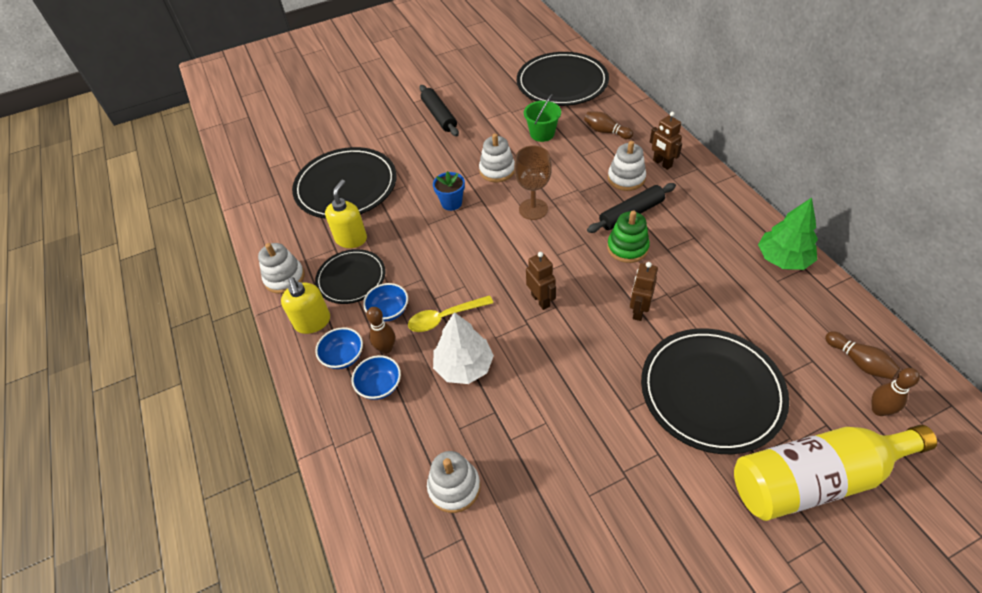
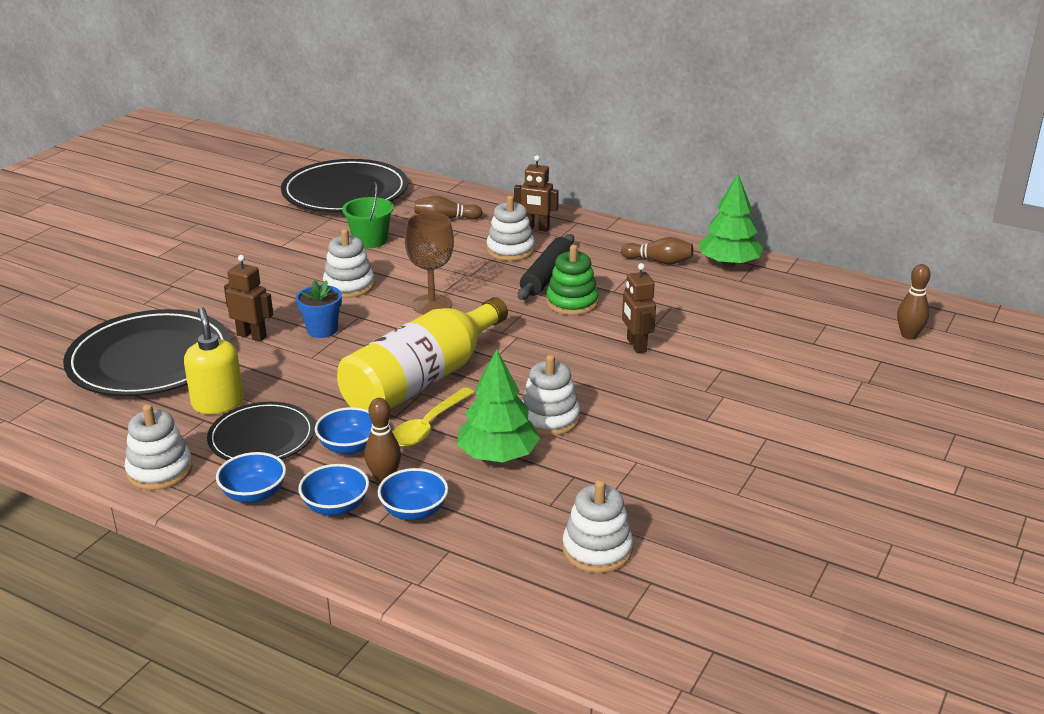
camera: 40 degrees left, 20 degrees down
yellow soap dispenser [281,277,330,334] -> blue bowl [216,452,286,503]
black rolling pin [419,85,459,136] -> none
white tree [433,312,494,384] -> green tree [457,349,540,462]
brown robot [526,252,556,310] -> brown robot moved to [224,255,273,342]
black plate [641,328,789,454] -> none
yellow bottle [734,425,937,521] -> yellow bottle moved to [337,297,508,410]
brown bowling pin [825,331,900,379] -> brown bowling pin moved to [621,237,693,264]
none -> white stacking toy [522,355,580,436]

